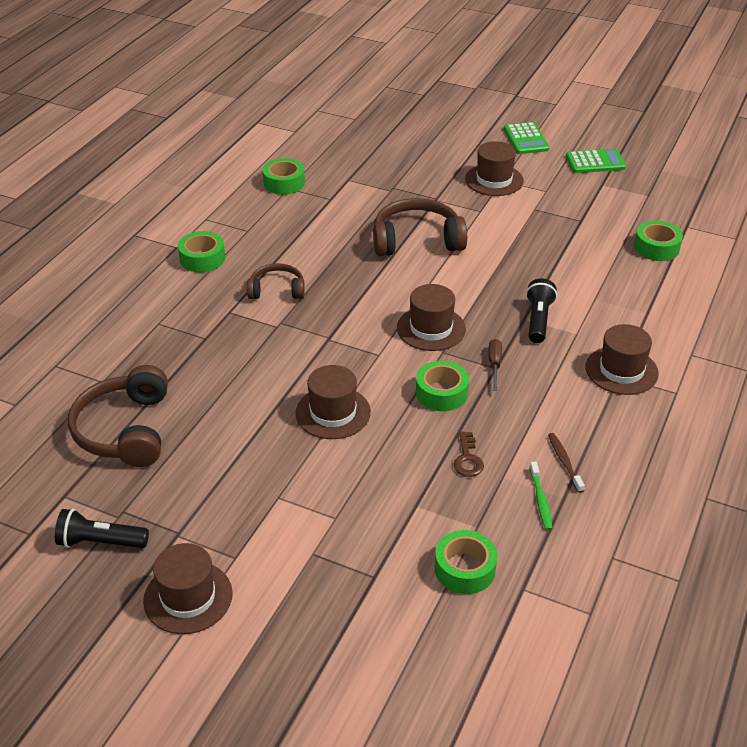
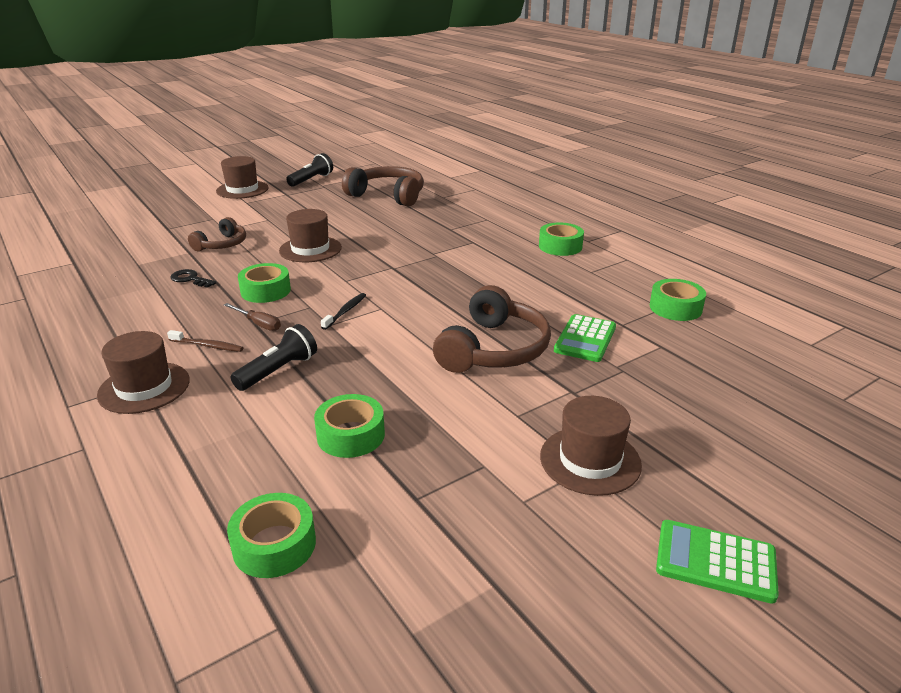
camera: 120 degrees right, 10 degrees down
brown headphones [247,263,305,299] -> brown headphones moved to [188,217,246,251]
brown hat [397,284,466,351] -> black toothbrush [321,293,366,330]
green tape [435,530,497,594] -> green tape moved to [314,394,385,458]
brown key [453,431,484,477] -> black key [170,269,216,288]
black flashlight [526,278,557,343] -> black flashlight turned 90 degrees counterclockwise [231,324,317,391]
green toothbrush [530,462,553,531] -> none
brown toothbrush [548,433,585,493] -> brown toothbrush moved to [167,330,244,352]
green calculator [566,149,626,173] -> green calculator moved to [554,314,616,362]

